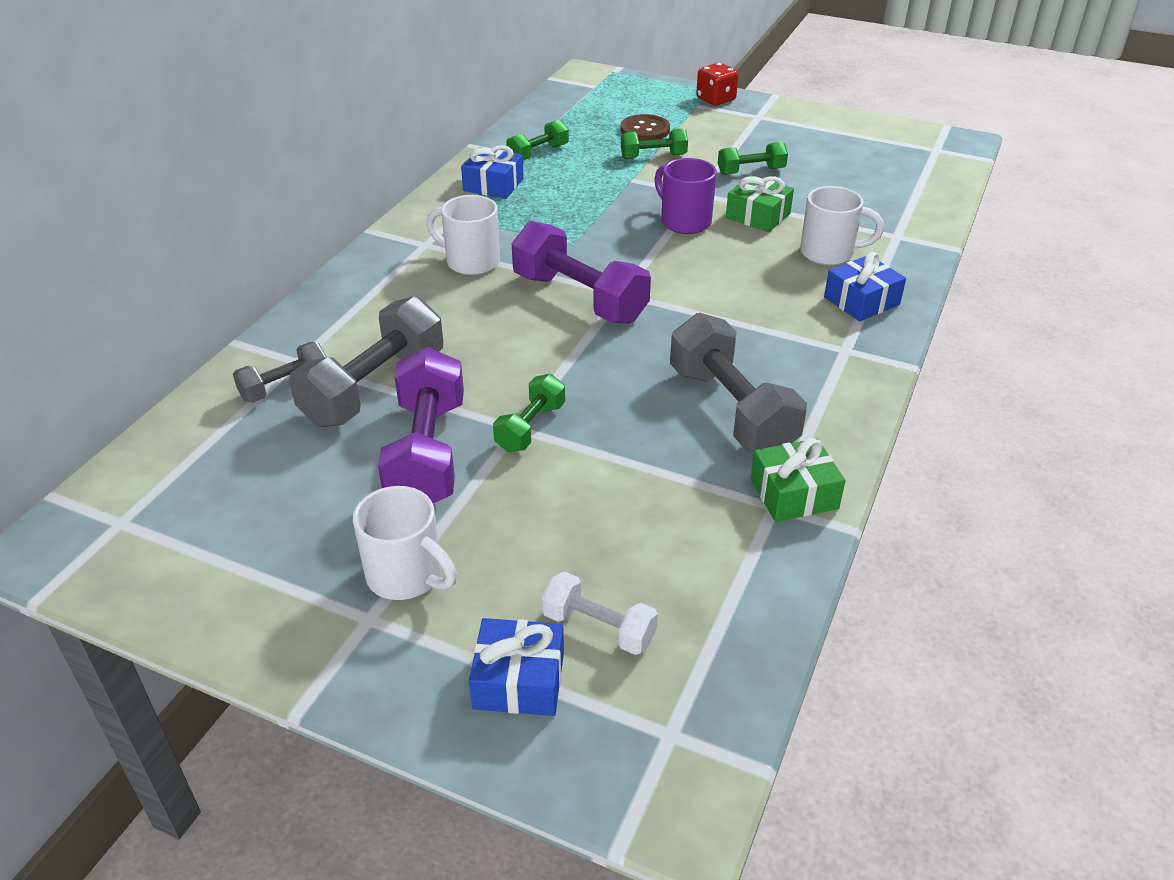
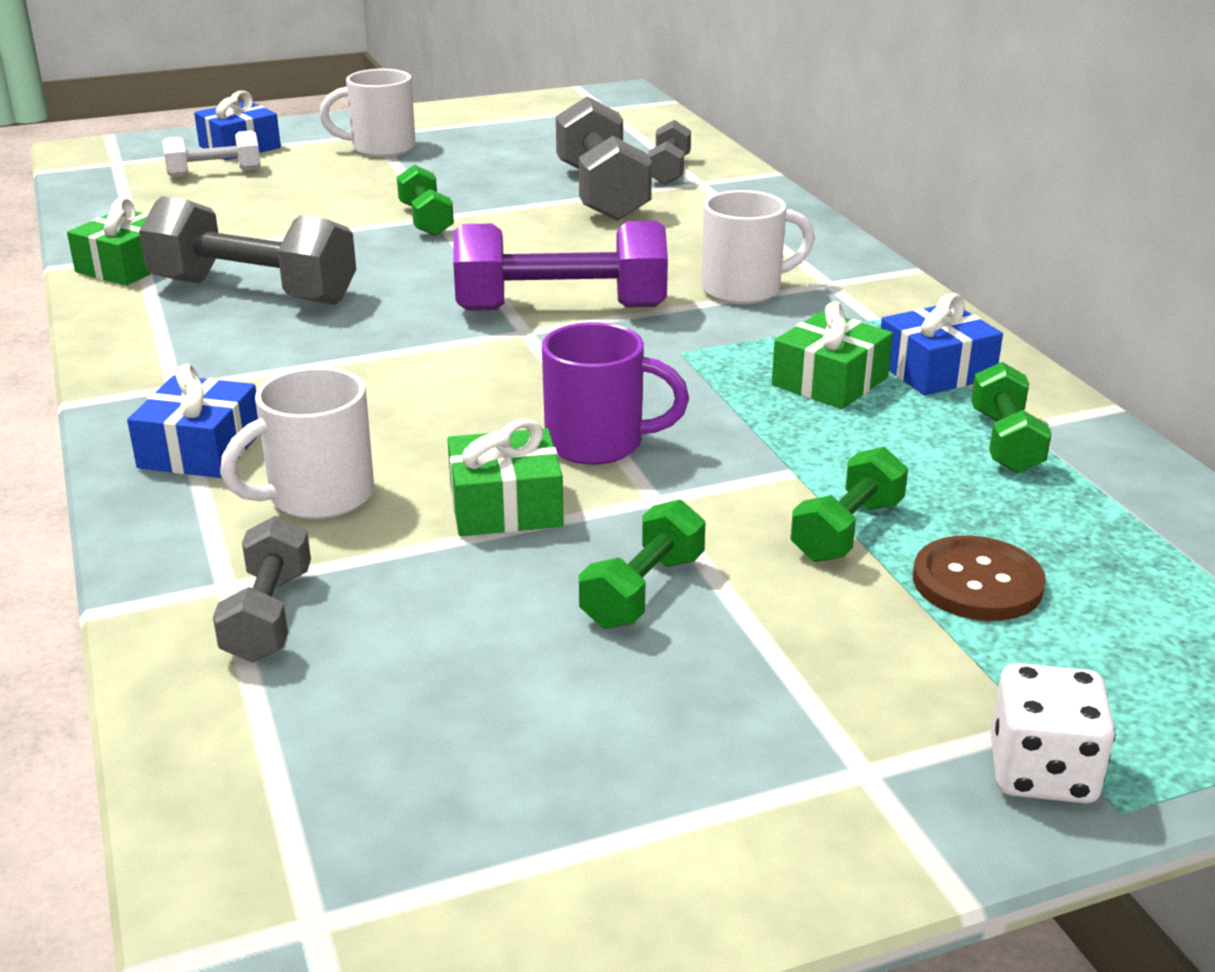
camera: 135 degrees right, 10 degrees down
purple dumbbell [378,347,464,503] -> none
red dice [696,63,739,106] -> white dice [991,663,1115,803]
none -> grey dumbbell [213,516,311,662]
none -> green gift [772,301,893,409]

